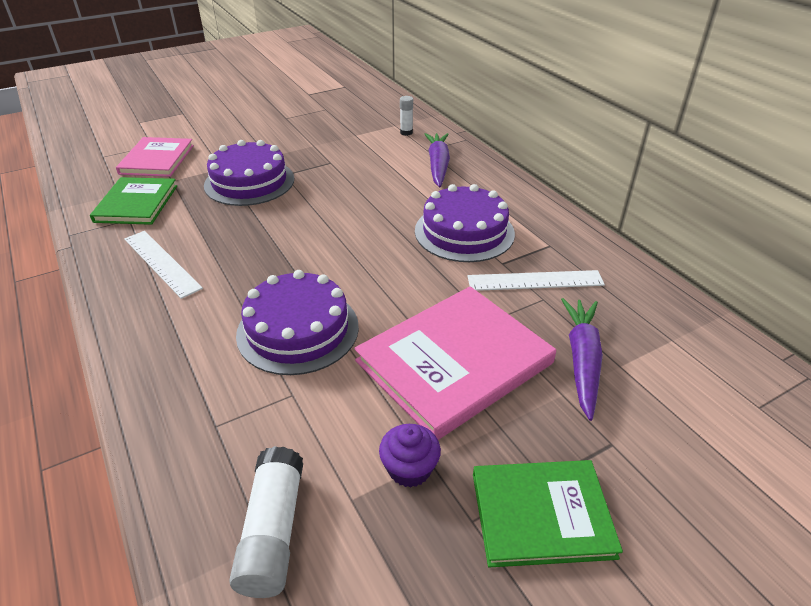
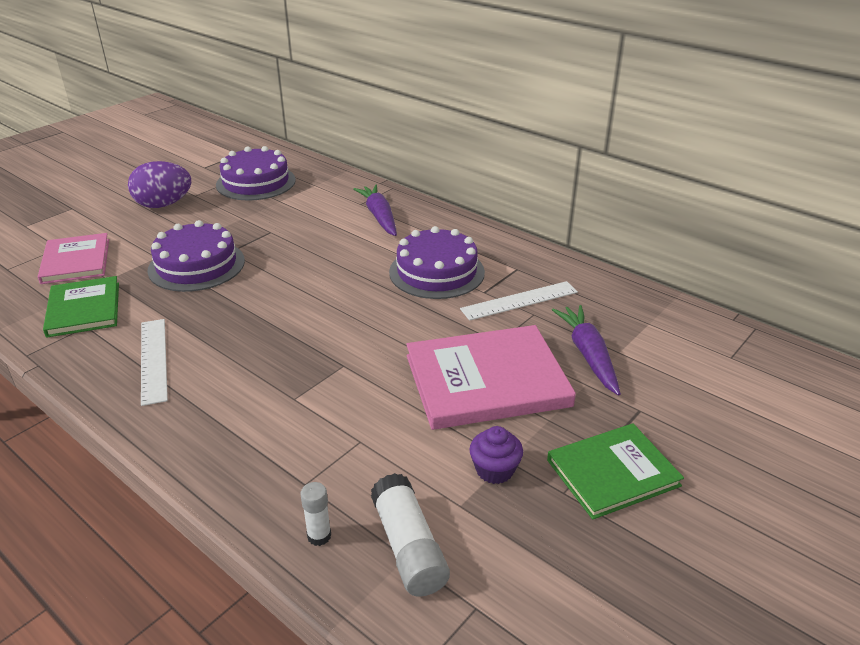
camera: 20 degrees left, 5 degrees down
white ruler [124,231,203,299] -> white ruler turned 45 degrees clockwise [141,319,168,406]
purple cake [236,270,359,375] -> purple cake moved to [216,146,296,201]
pink book [354,286,556,440] -> pink book turned 45 degrees clockwise [406,325,576,430]
white glue stick [400,96,413,136] -> white glue stick moved to [301,482,331,546]
none -> purple egg [128,161,191,208]

